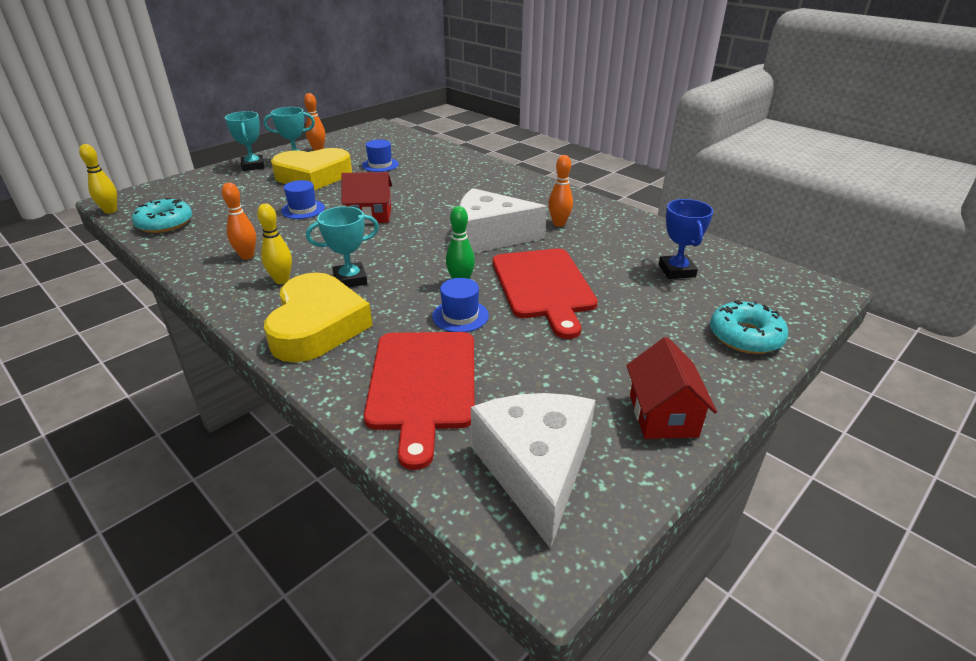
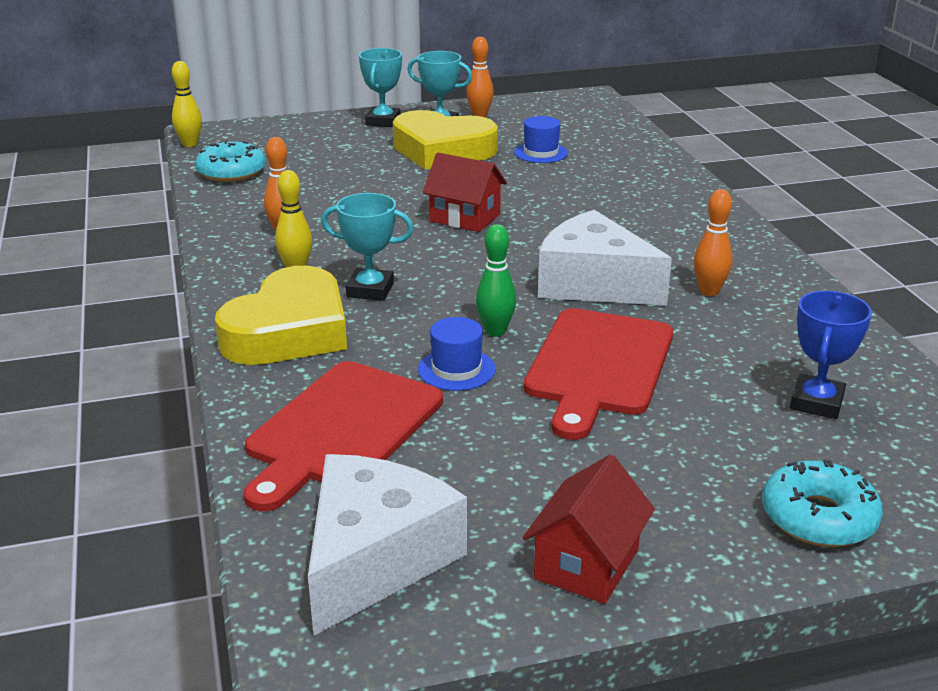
camera: 30 degrees right, 5 degrees down
blue hat [281,180,325,219] -> none

